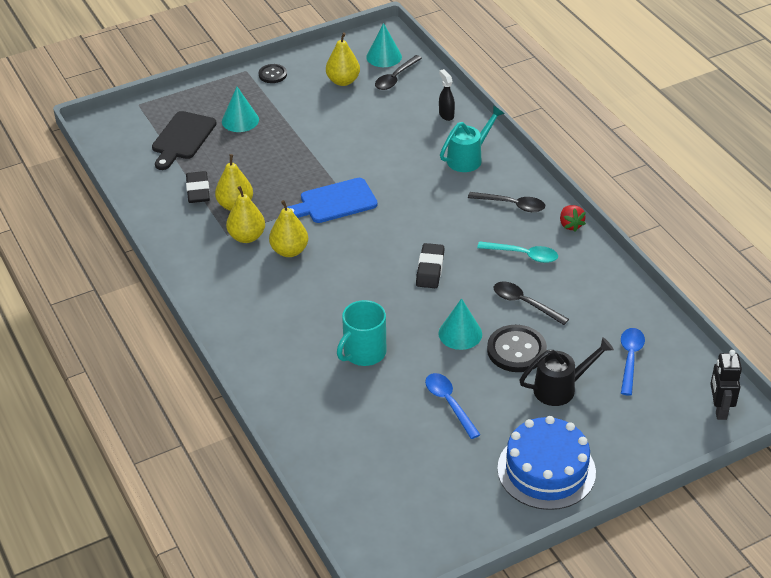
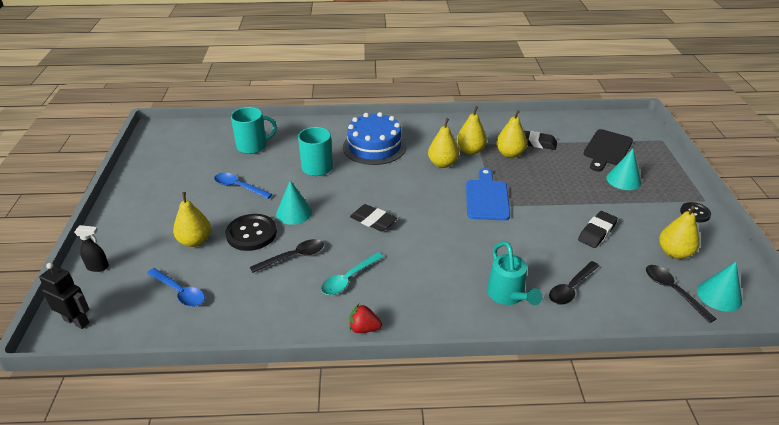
camera: 115 degrees right, 5 degrees down
black cutting board [152,111,217,170] -> black cutting board turned 105 degrees counterclockwise [583,129,633,171]
blue spoon [425,373,481,439] -> blue spoon turned 150 degrees counterclockwise [214,173,272,199]
black spray bottle [439,69,455,121] -> black spray bottle moved to [74,225,109,272]
black spoon [468,192,545,212] -> black spoon moved to [549,261,599,305]
blue cake [497,416,596,510] -> blue cake moved to [343,112,406,165]
black watering can [519,337,614,406] -> yellow pear [173,192,211,247]
none -> turquoise mug [231,107,277,154]
none -> black eraser [578,211,618,248]

